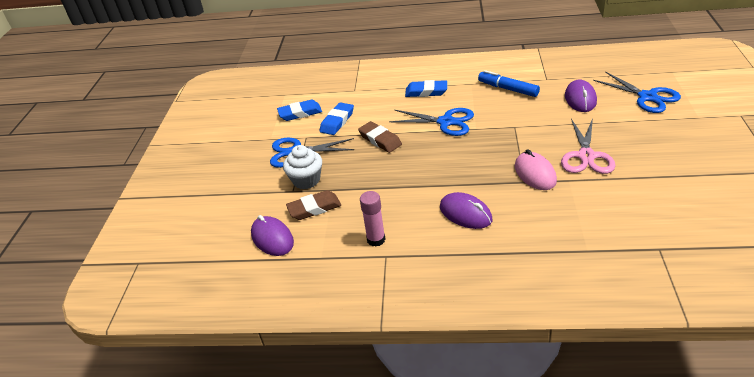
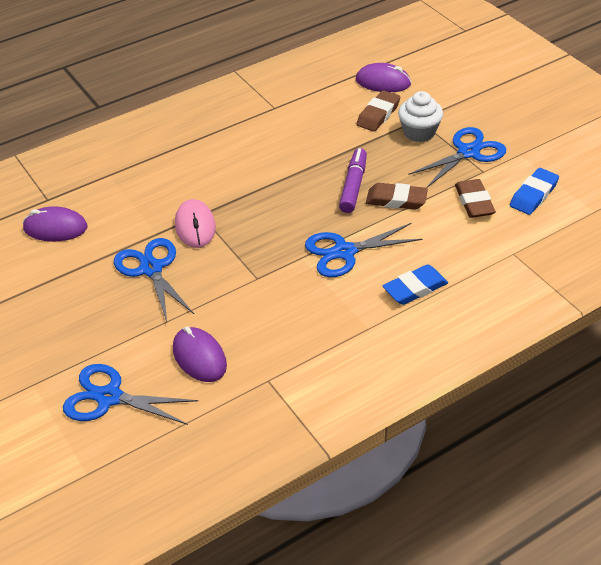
camera: 140 degrees right, 5 degrees up
blue eraser [320,102,354,135] -> brown eraser [455,179,496,218]
pink glue stick [360,191,386,247] -> none
purple mouse [440,192,492,229] -> purple mouse moved to [23,206,87,241]
blue marker [478,70,540,97] -> none
pink mouse [515,149,557,190] -> pink mouse turned 45 degrees clockwise [175,199,216,248]
pink scissors [561,118,615,174] -> blue scissors [114,238,194,322]
none -> purple marker [339,148,367,213]

